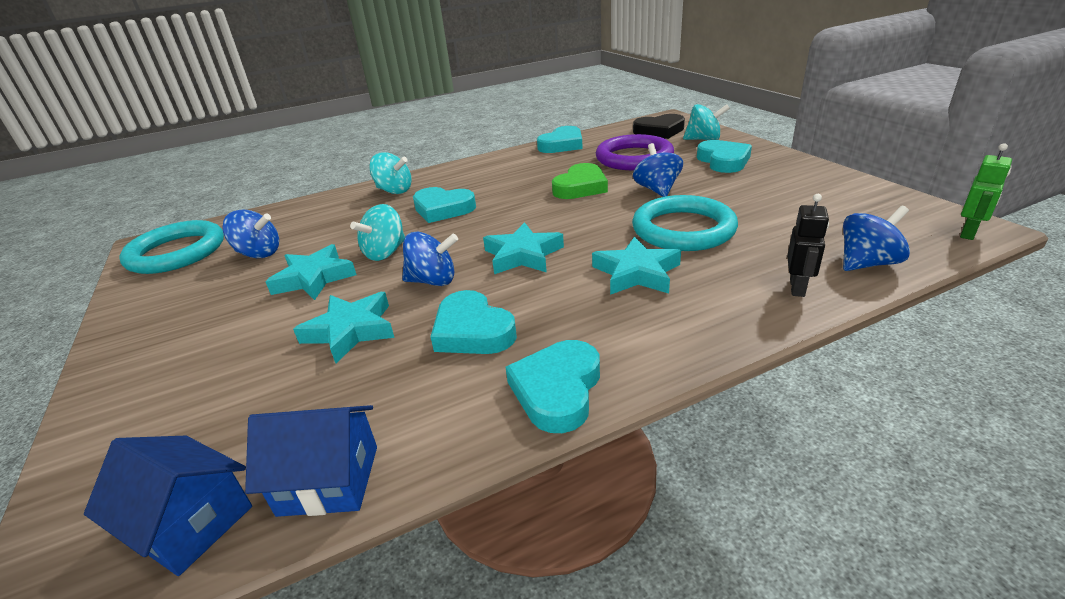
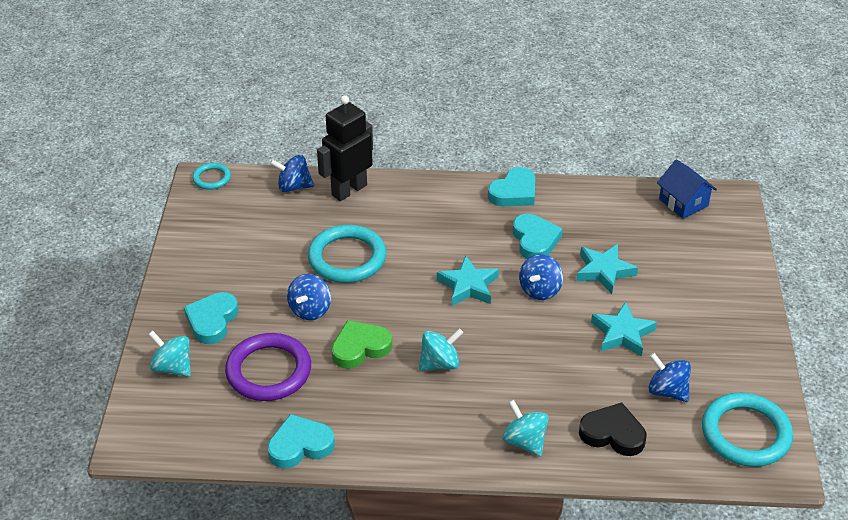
camera: 155 degrees left, 10 degrees up
blue house [245,405,377,517] -> none
turquoise spinning top [350,204,405,261] -> turquoise spinning top moved to [419,328,463,371]
blue spinning top [402,232,458,286] -> blue spinning top turned 90 degrees counterclockwise [519,254,563,300]
turquoise heart [413,187,476,223] -> none
turquoise star [592,236,681,295] -> none
black heart [633,114,685,139] -> black heart moved to [579,402,646,456]
black robot [787,194,829,297] -> black robot [317,95,373,201], size x1.92
green robot [960,143,1012,240] -> turquoise ring [192,163,231,190]

